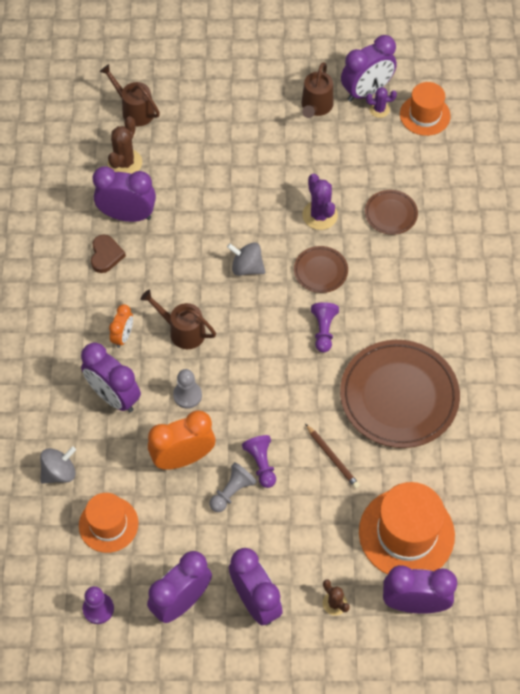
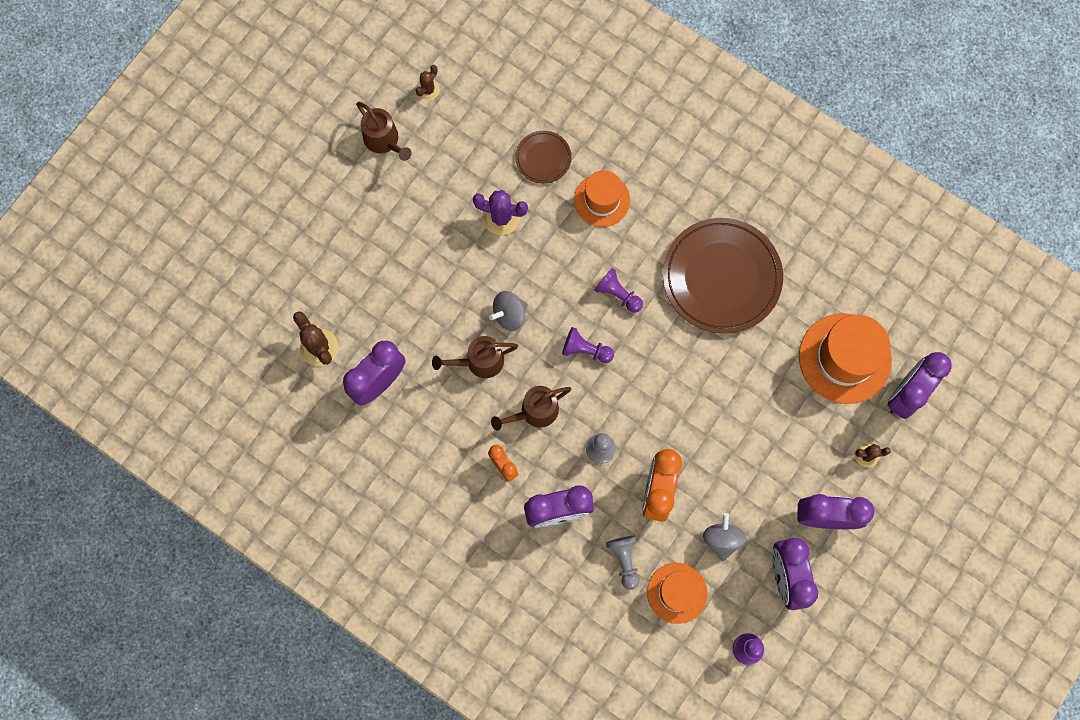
camera: 55 degrees left, 15 degrees up
grey spinning top [40,446,76,484] -> grey spinning top moved to [703,513,746,561]
brown heart [91,234,126,273] -> none
brown watering can [99,64,160,126] -> brown watering can moved to [432,336,518,378]
grey pawn [209,462,257,512] -> grey pawn moved to [606,536,639,590]
purple pawn [242,435,276,488] -> purple pawn moved to [562,327,614,363]
brown plate [294,246,348,293] -> none
brown pencil [305,424,360,489] -> none
purple clock [341,35,397,102] -> none
purple cactus [366,87,397,118] -> brown cactus [415,65,440,100]
orange hat [400,82,451,136] -> orange hat moved to [574,170,630,227]

